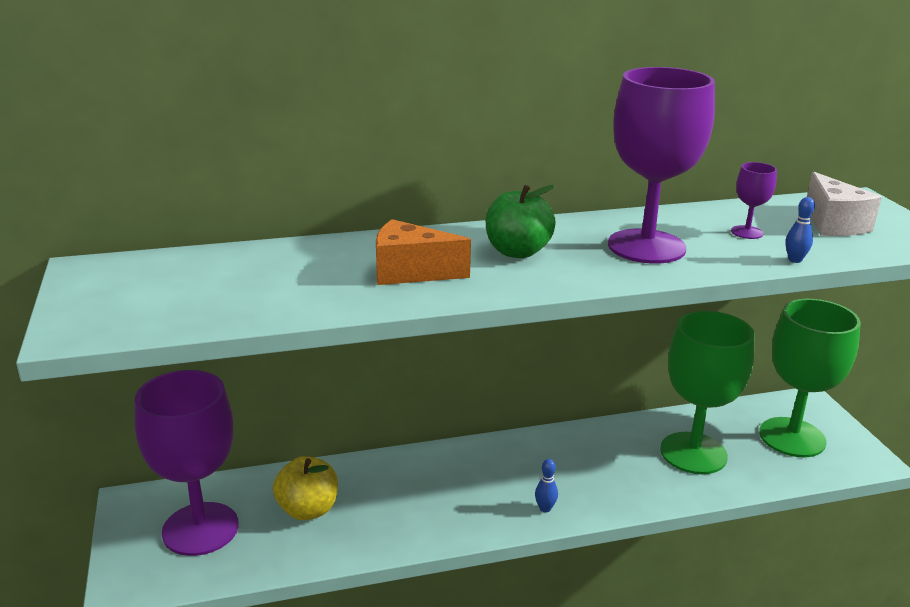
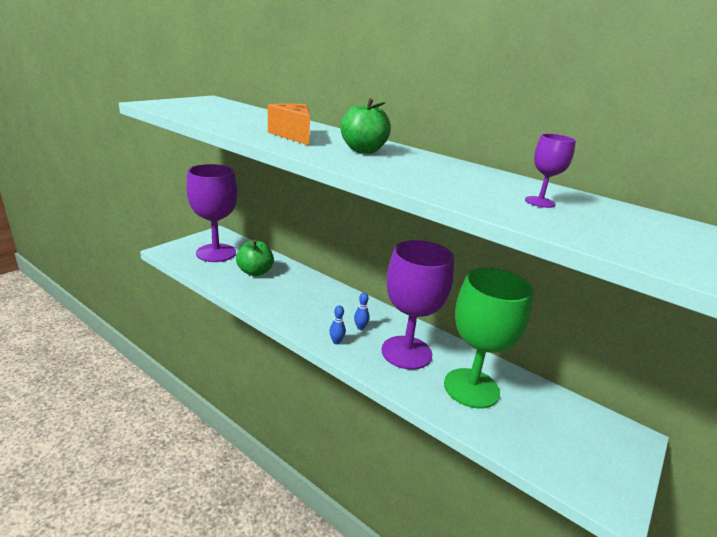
camera: 50 degrees right, 0 degrees up
yellow apple [273,456,338,520] -> green apple [236,240,274,276]
purple goblet [608,67,715,264] -> purple goblet moved to [382,240,454,370]
green goblet [759,299,861,457] -> none
blue bowling pin [786,197,815,263] -> blue bowling pin moved to [354,293,370,330]
white cheese [807,172,882,236] -> none

